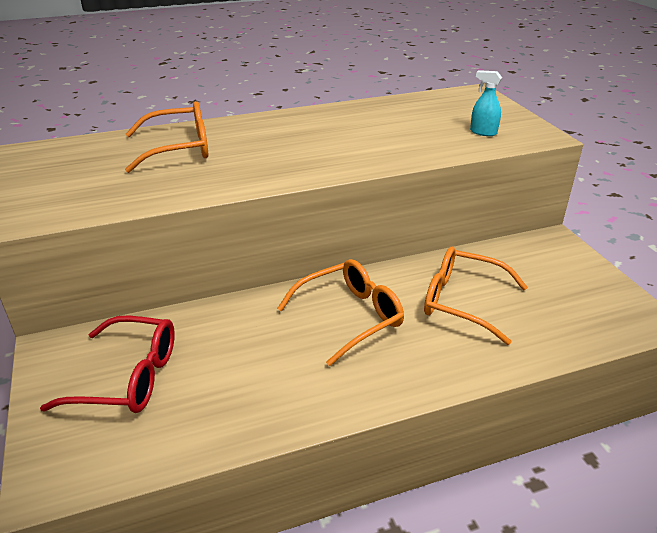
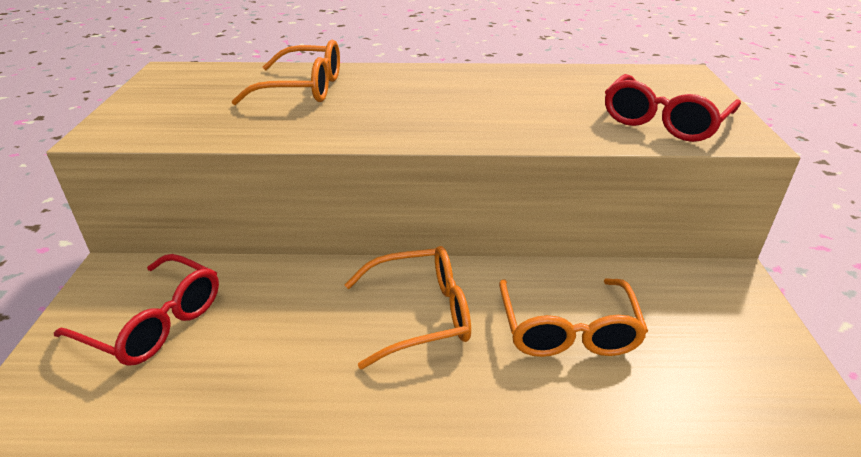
camera: 20 degrees right, 0 degrees up
orange glasses [424,247,528,345] -> orange glasses turned 135 degrees counterclockwise [499,279,648,357]
turquoise spray bottle [470,70,502,136] -> red glasses [605,74,741,142]

